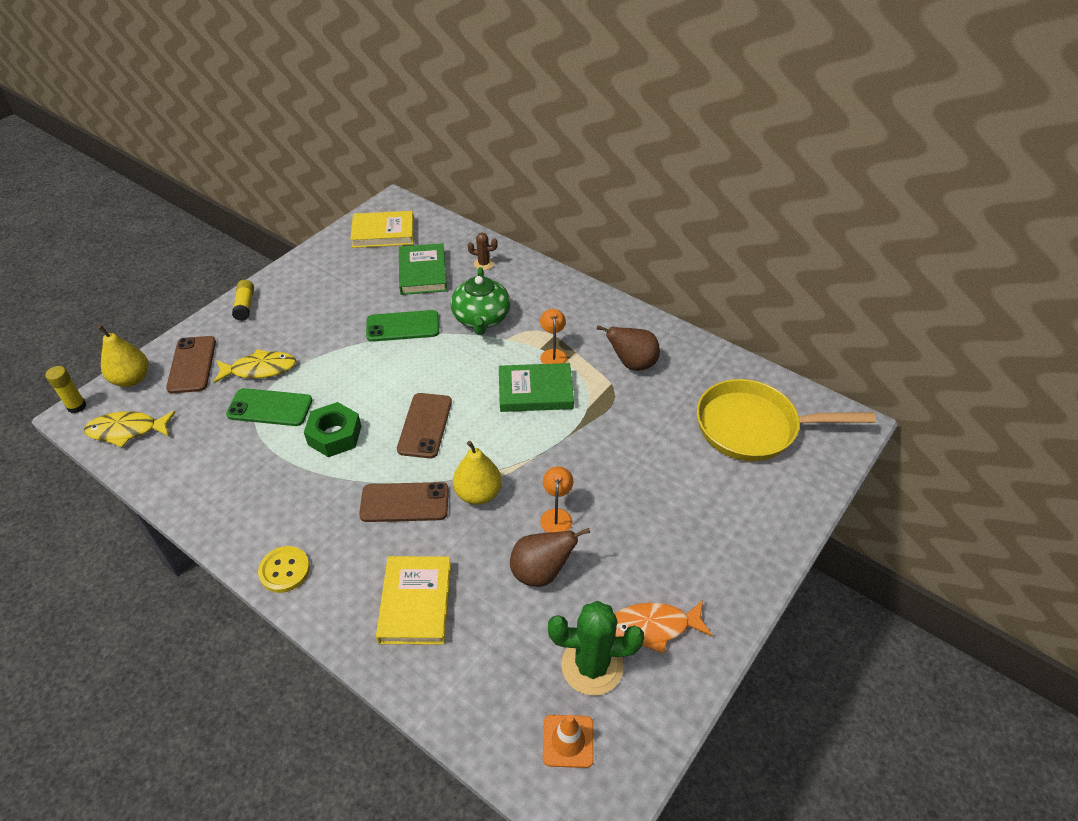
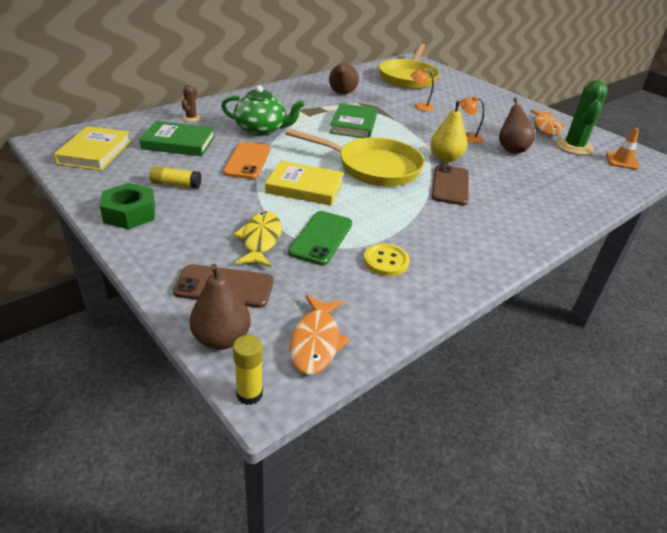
camera: 80 degrees left, 10 degrees down
yellow fish [84,411,175,447] -> orange fish [290,295,350,375]
yellow pear [98,325,148,387] -> brown pear [189,264,251,350]
yellow glue stick [232,280,254,321] -> yellow glue stick moved to [150,166,201,189]
yellow button [258,546,310,593] -> yellow button moved to [363,243,410,276]
green nut [304,402,362,457] -> green nut moved to [100,183,155,229]
green phone [366,310,439,342] -> orange phone [223,142,270,179]
yellow book [376,556,451,645] -> yellow book moved to [265,161,344,206]
brown phone [397,393,452,459] -> yellow pan [285,128,425,186]
orange lamp [540,309,567,364] -> orange lamp moved to [410,68,434,112]

